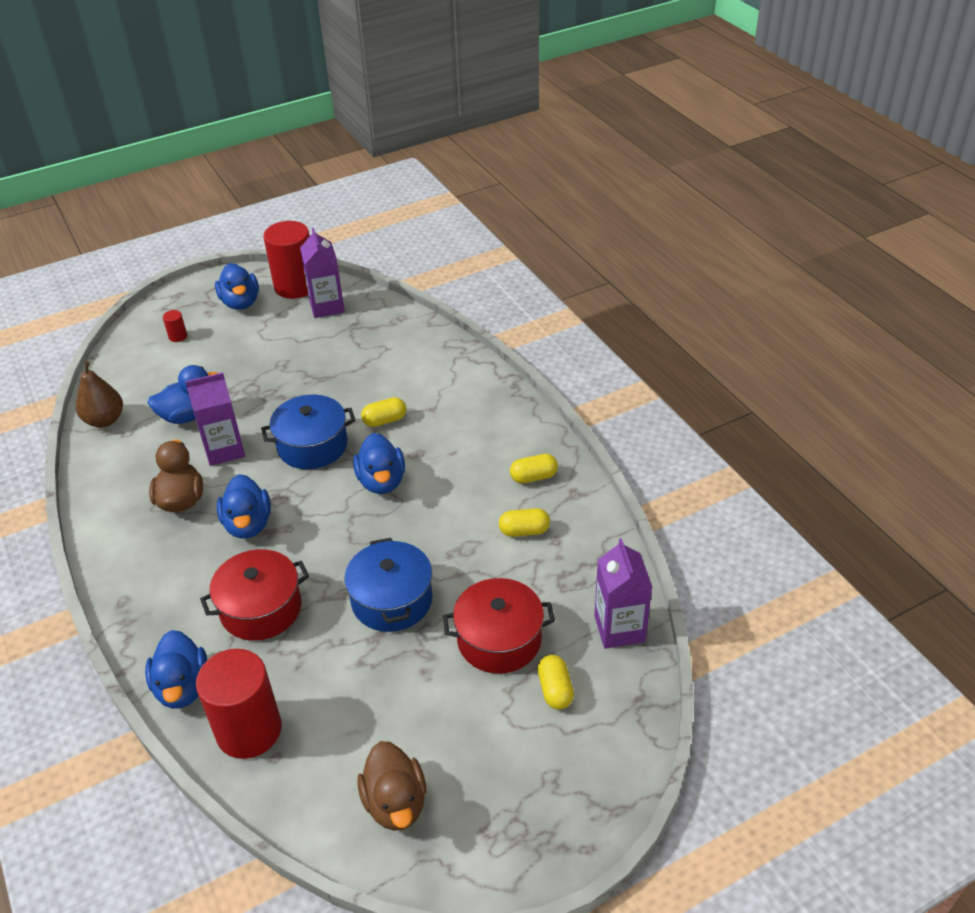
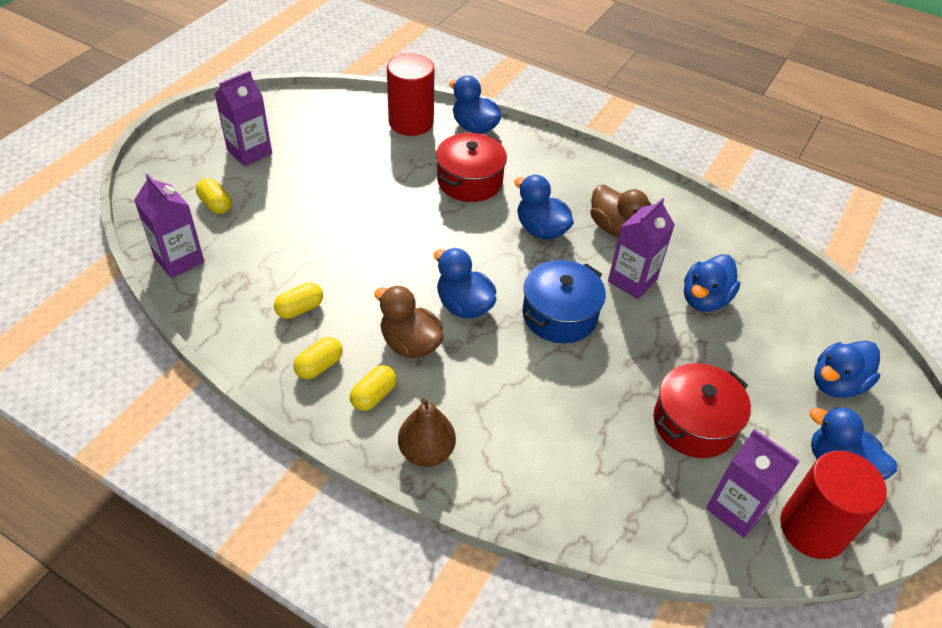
camera: 145 degrees right, 5 degrees up
brown pear [76,361,123,428] -> brown pear moved to [398,398,456,467]
red cylinder [163,310,187,342] -> blue duck [814,341,880,398]
blue pot [344,538,433,632] -> none
brown duck [357,741,426,831] -> brown duck moved to [374,285,444,358]
yellow capsule [361,397,406,427] -> yellow capsule moved to [350,365,397,411]
red pot [443,578,555,674] -> red pot moved to [653,363,751,458]
none -> purple carton [215,70,272,166]

